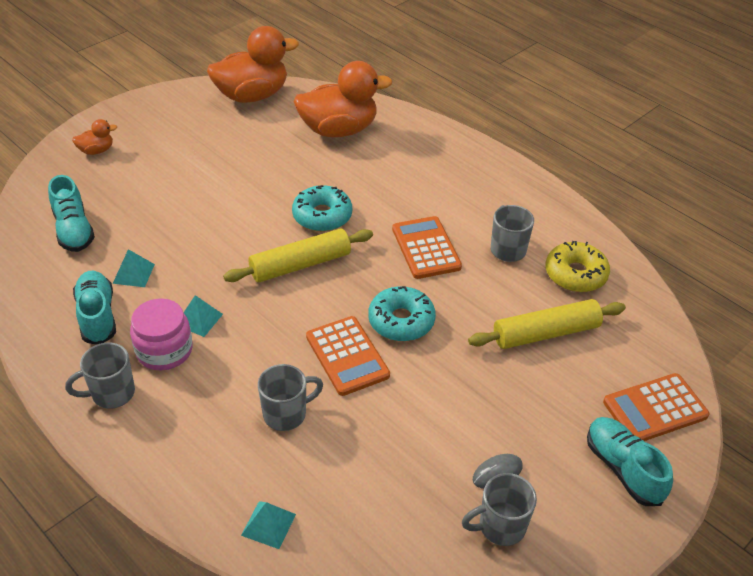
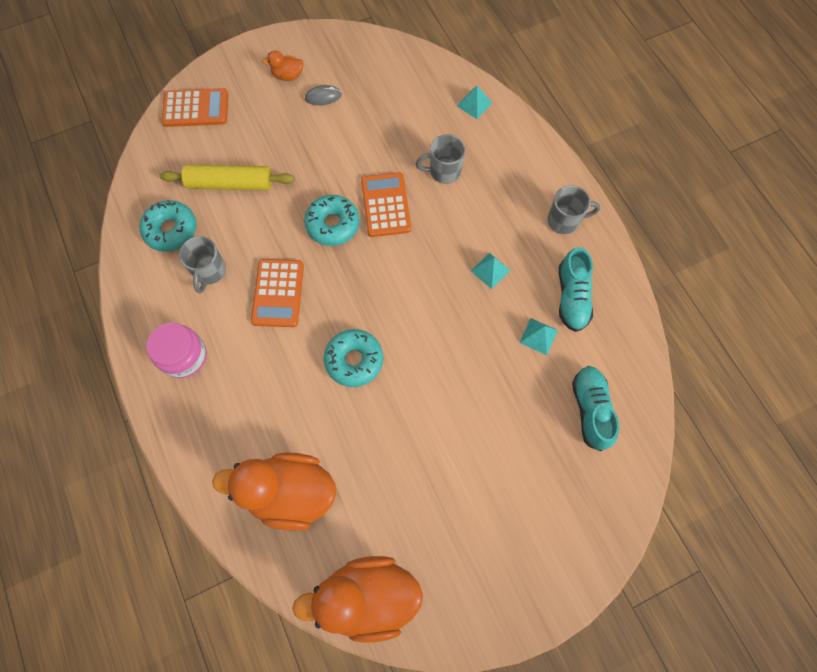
camera: 160 degrees left, 25 degrees up
orange duck [72,119,117,155] -> orange duck moved to [262,51,304,81]
pink jar [130,298,193,370] -> pink jar moved to [147,323,207,378]
yellow rolling pin [223,228,373,283] -> none
grey mug [462,473,537,546] -> none
yellow donut [545,241,610,292] -> turquoise donut [140,200,196,252]
turquoise shoe [587,417,673,506] -> none

